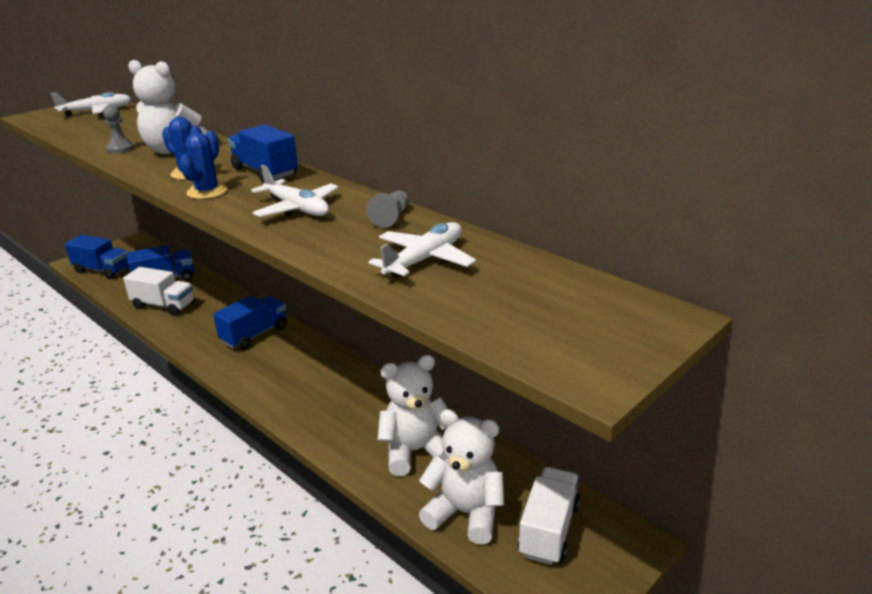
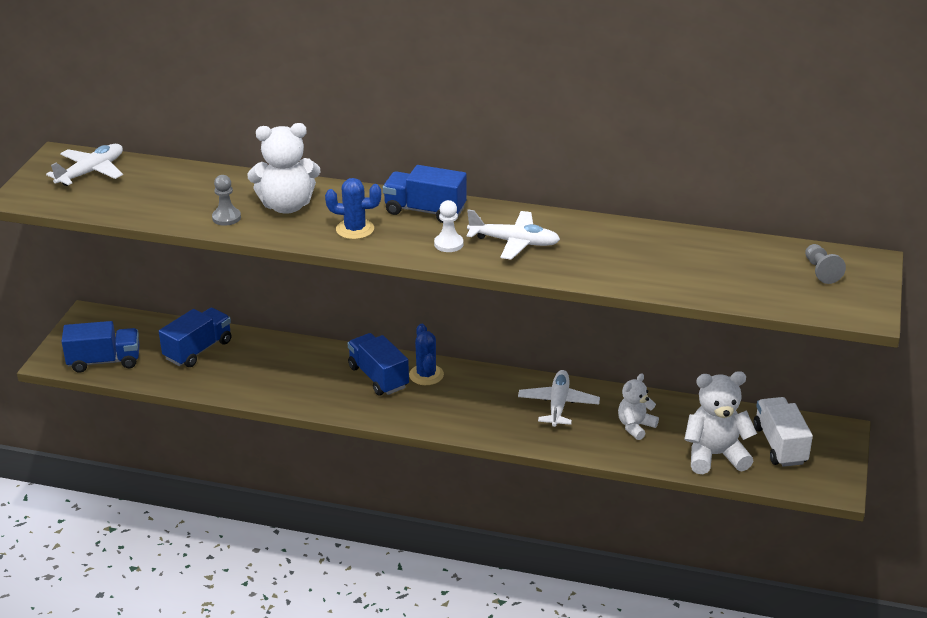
camera: 30 degrees left, 5 degrees up
white truck [123,267,195,316] -> none
blue cactus [179,131,228,199] -> blue cactus moved to [409,324,444,385]
blue truck [213,295,287,350] -> blue truck turned 45 degrees counterclockwise [348,333,409,396]
grey pawn [366,191,409,228] -> grey pawn moved to [805,244,846,284]
white plane [368,222,476,278] -> white plane moved to [518,370,600,427]
white teddy bear [378,355,448,476] -> white teddy bear [618,373,659,440], size x0.61
none -> white pawn [434,200,463,252]

